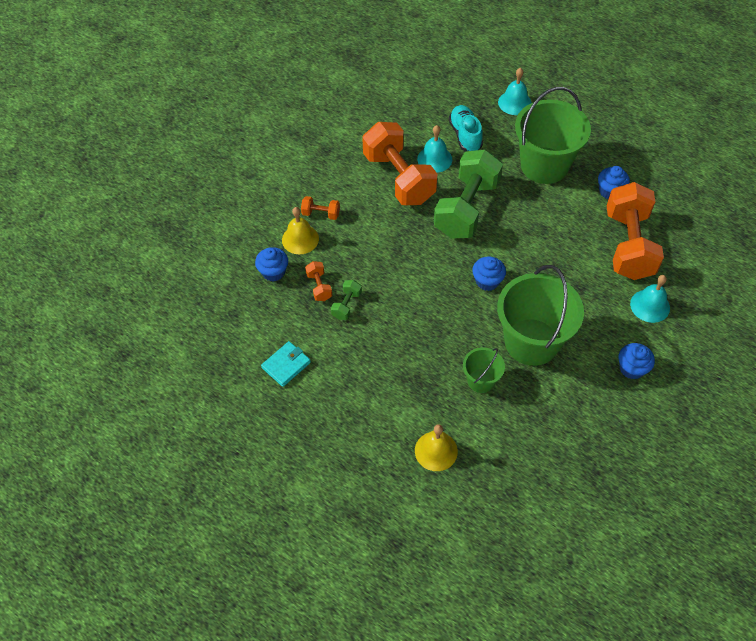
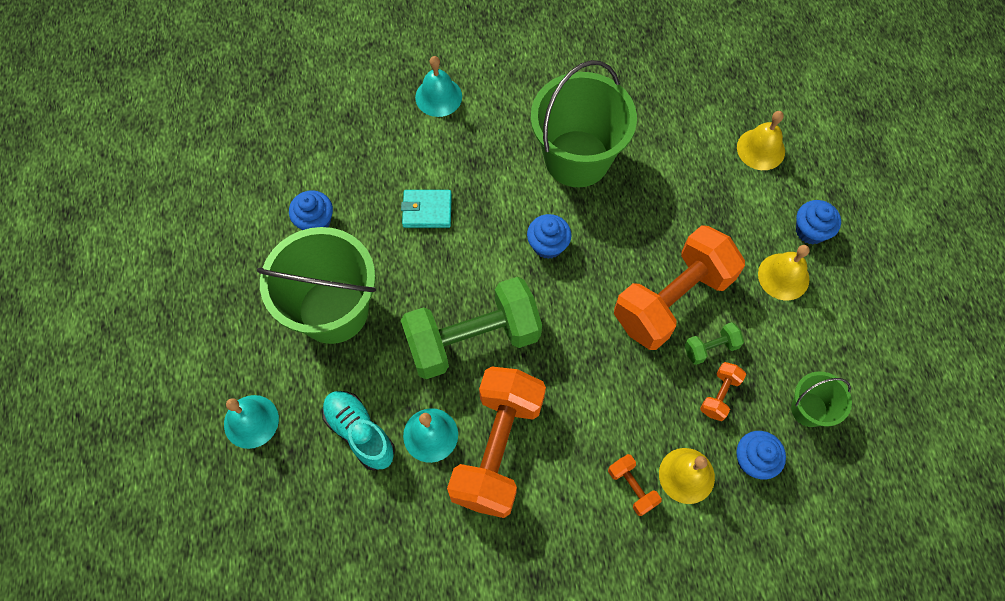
camera: 135 degrees left, 10 degrees up
turquoise wallet [261,341,311,387] -> turquoise wallet moved to [401,190,452,228]
turquoise shoe [449,105,483,152] -> turquoise shoe turned 105 degrees clockwise [322,391,395,471]
green bucket [463,348,505,393] -> green bucket moved to [791,371,852,427]
orange dumbbell [607,182,664,280] -> orange dumbbell moved to [614,225,745,350]
blue cupcake [618,343,655,379] -> blue cupcake moved to [796,200,841,244]
none -> yellow bell [758,245,810,300]

